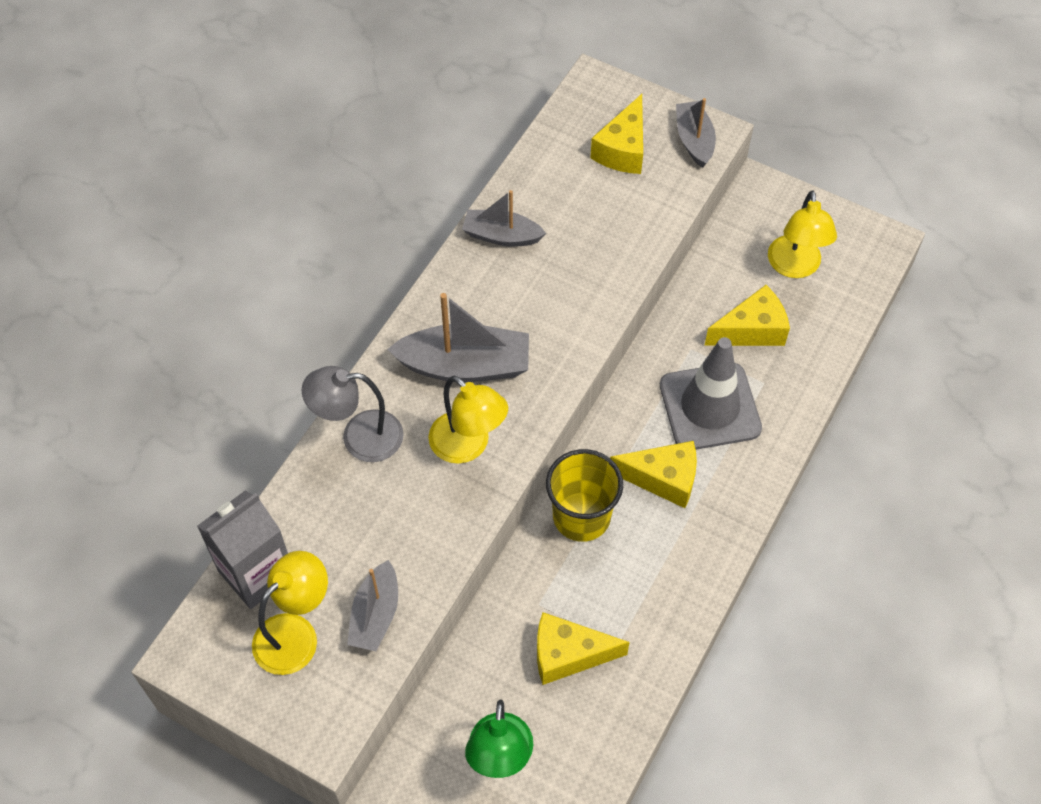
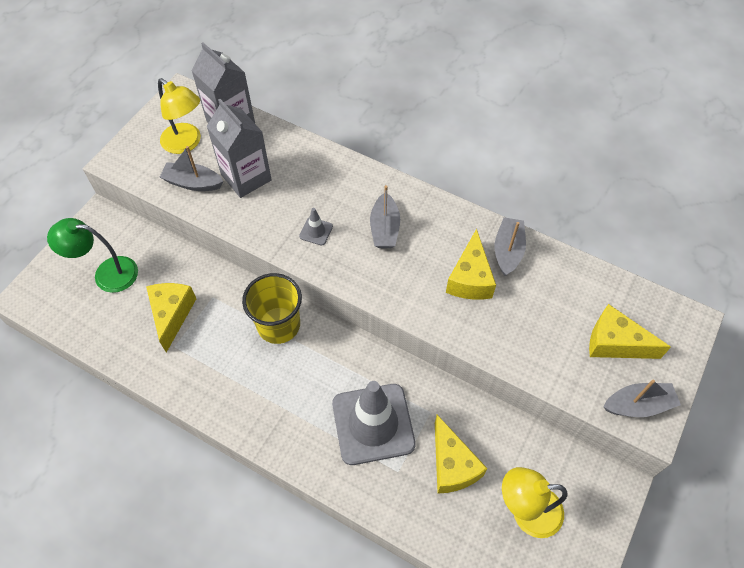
camera: 90 degrees right, 0 degrees up
grey lamp [301,366,404,462] -> none
grey boat [387,293,529,382] -> grey boat [370,185,400,248], size x0.63
yellow lamp [428,376,508,464] -> grey traffic cone [299,208,333,246]
yellow cheese [610,441,697,508] -> yellow cheese moved to [446,229,496,300]
none -> grey carton [207,99,272,198]

